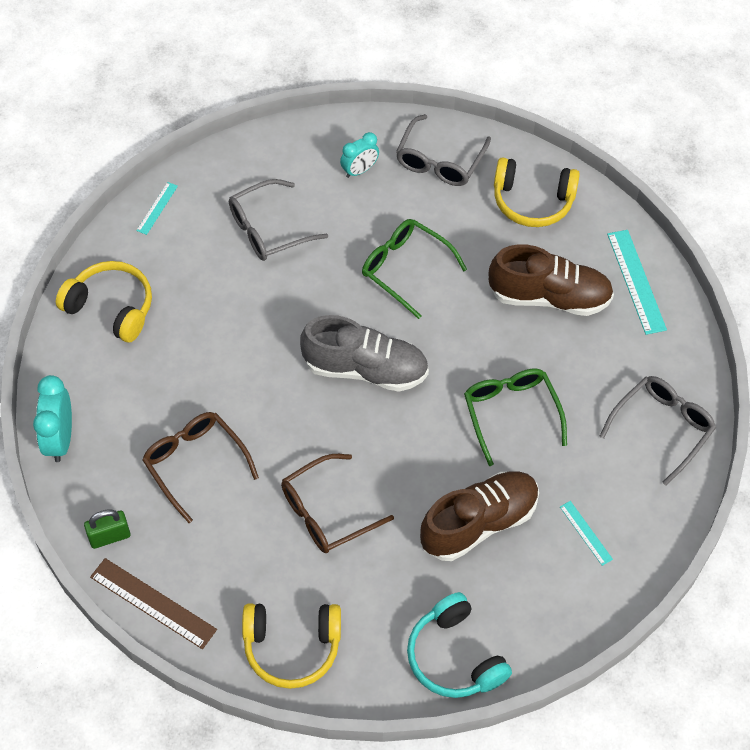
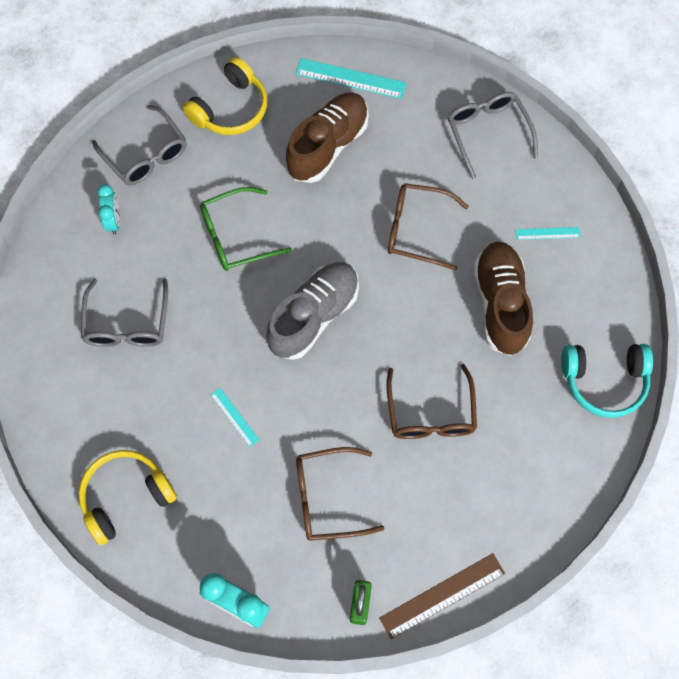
camera: 60 degrees left, 10 degrees up
turquoise ruler [136,182,178,235] -> turquoise ruler moved to [211,388,260,447]
yellow headphones [242,603,341,689] -> none
green glasses [464,369,567,466] -> brown glasses [388,183,469,270]

